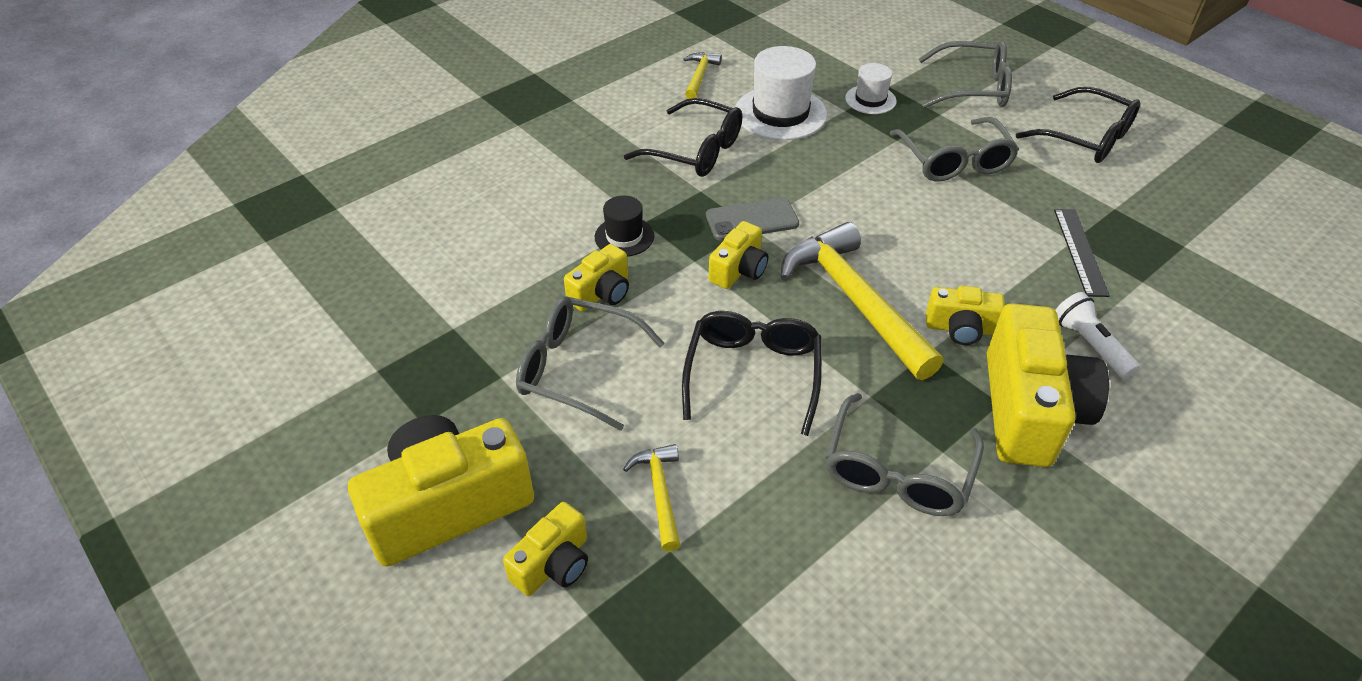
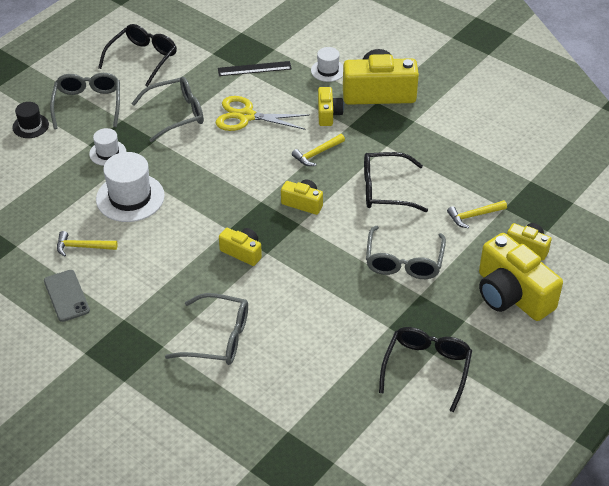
camera: 100 degrees left, 0 degrees up
yellow camera [564,244,629,311] -> yellow camera moved to [219,228,262,266]
black hat [595,195,654,257] -> black hat moved to [12,102,49,138]
black glasses [624,98,742,177] -> black glasses moved to [379,327,472,412]
grey phone [706,198,799,241] -> grey phone moved to [44,270,90,322]
yellow hammer [781,222,943,380] -> yellow hammer [292,134,345,166], size x0.48
grey glasses [825,393,984,516] -> grey glasses moved to [165,293,248,365]
white flashlight [1055,292,1140,379] -> white hat [311,47,343,82]
none -> yellow scissors [215,96,310,131]

